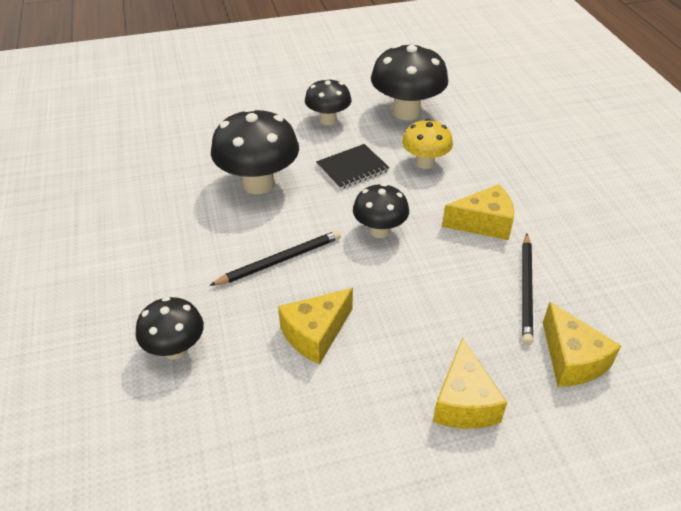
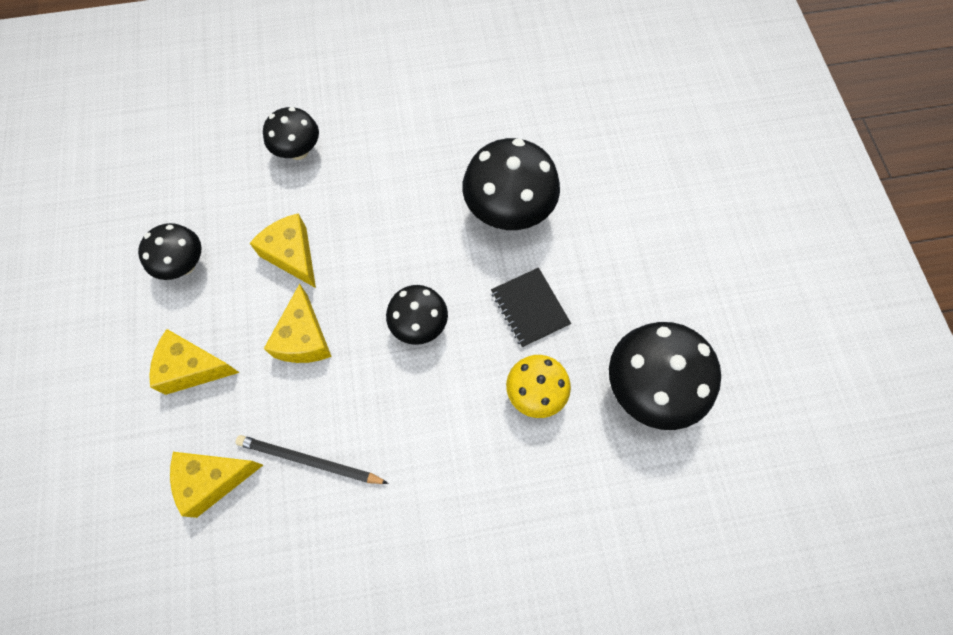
camera: 95 degrees right, 25 degrees up
black pencil [209,230,341,286] -> none
black mushroom [305,78,352,125] -> black mushroom moved to [138,223,202,280]
yellow cheese [442,184,514,240] -> yellow cheese moved to [264,284,332,363]

